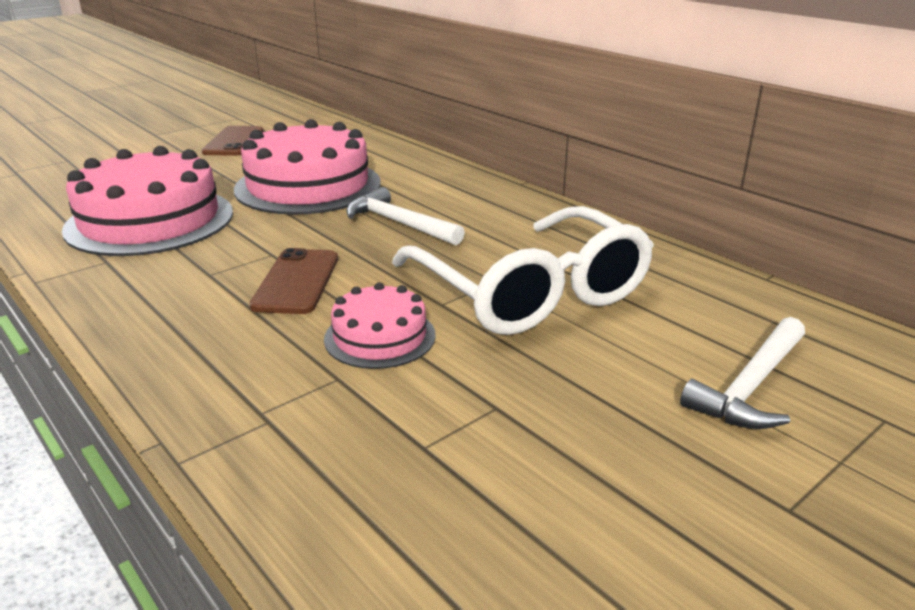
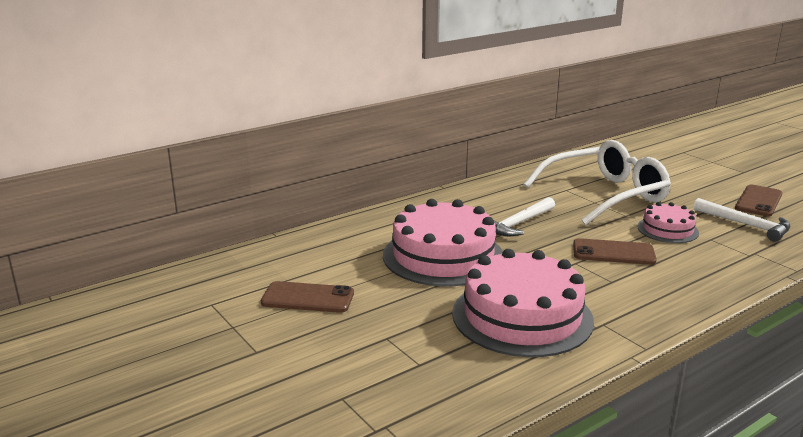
camera: 85 degrees left, 5 degrees down
white hammer [680,317,805,429] -> white hammer moved to [694,198,790,242]
none -> brown phone [735,185,782,217]

